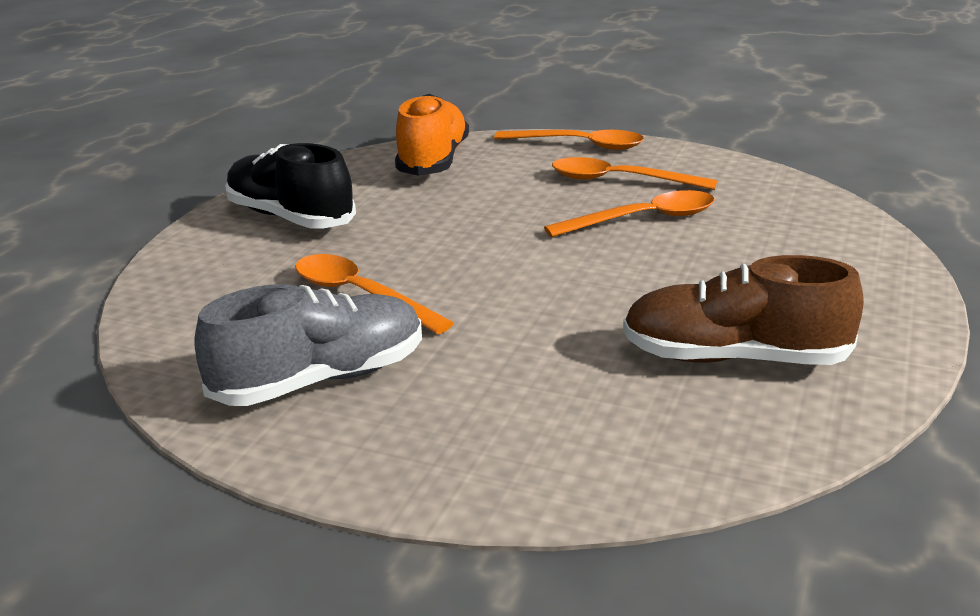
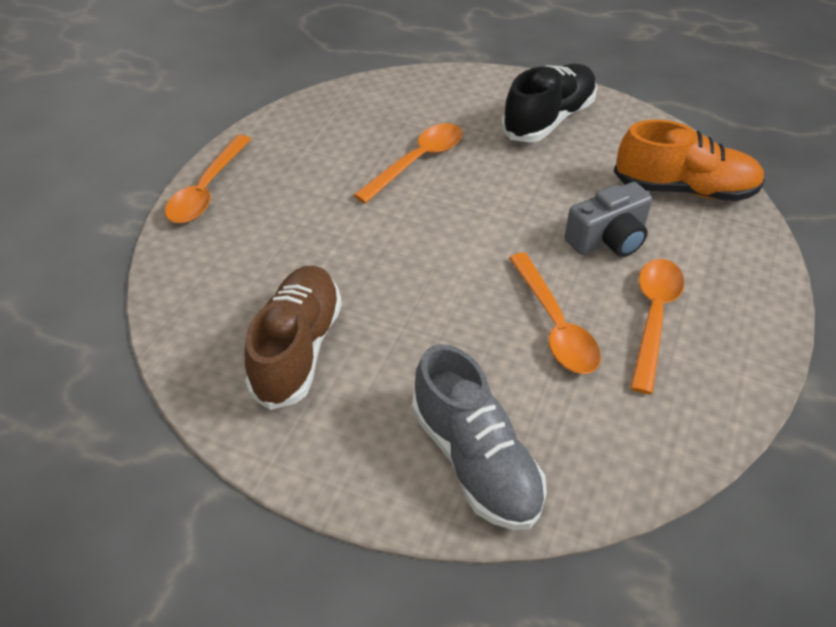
camera: 90 degrees right, 20 degrees up
grey shoe [194,284,422,406] -> grey shoe moved to [412,344,547,530]
orange spoon [494,130,644,150] -> orange spoon moved to [165,135,251,223]
none -> grey camera [565,182,652,257]

